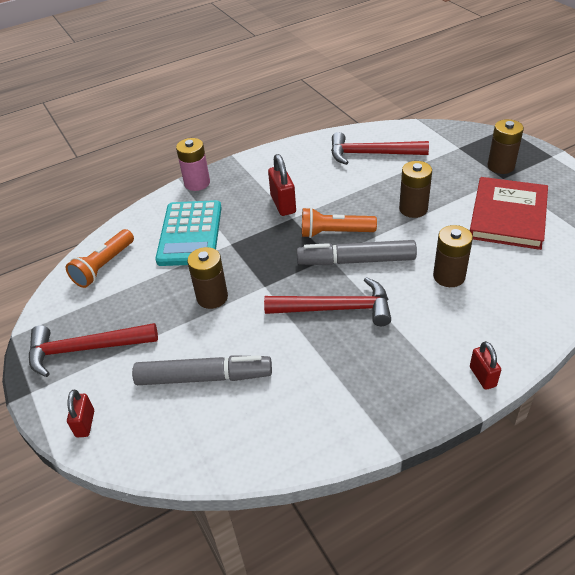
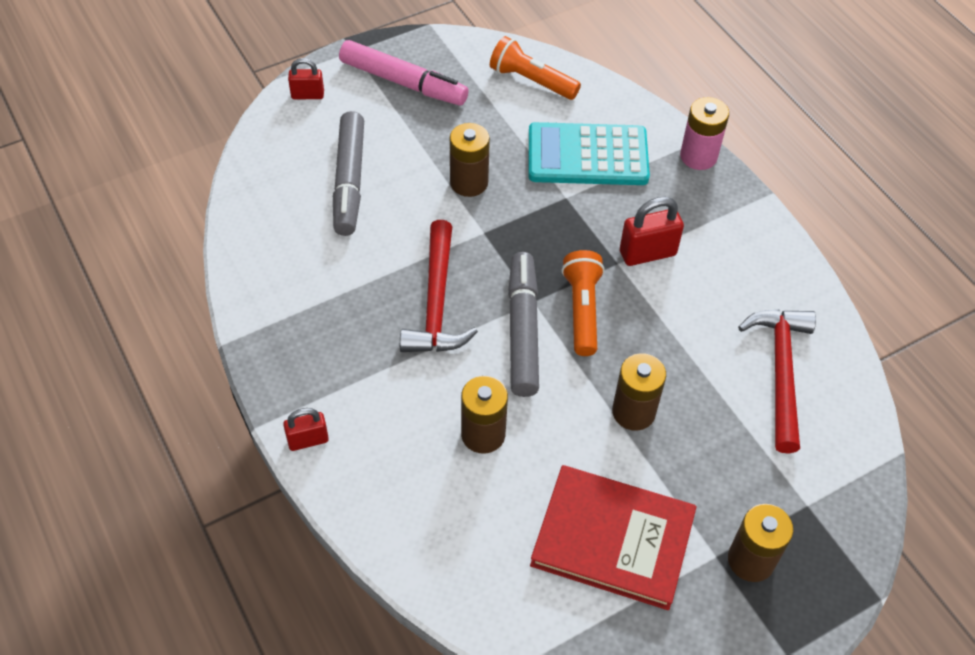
camera: 85 degrees right, 10 degrees up
red hammer [29,323,158,377] -> pink marker [339,40,469,106]

